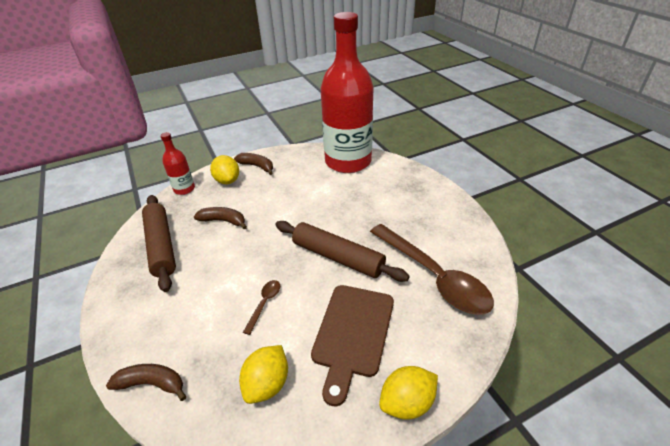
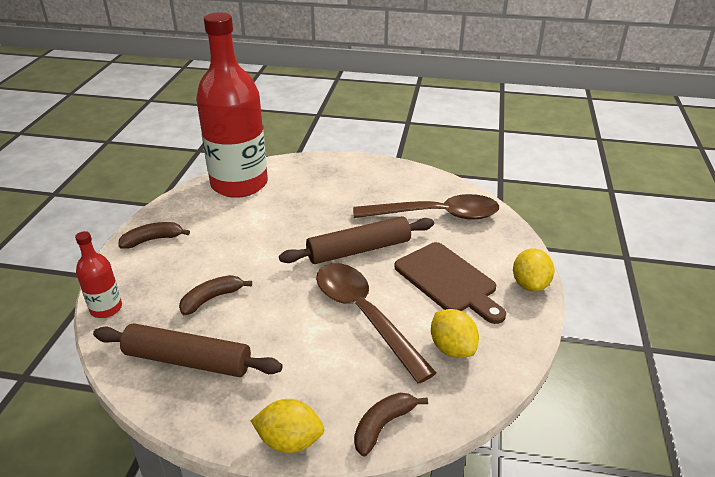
camera: 55 degrees left, 5 degrees down
yellow lemon [210,155,239,184] -> yellow lemon moved to [251,399,324,453]
brown spoon [243,280,280,335] -> brown spoon [316,263,436,384], size x2.45

